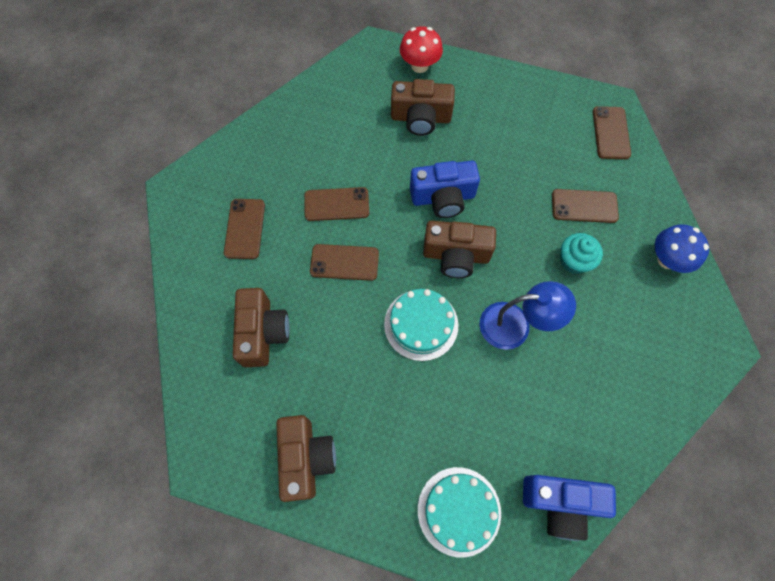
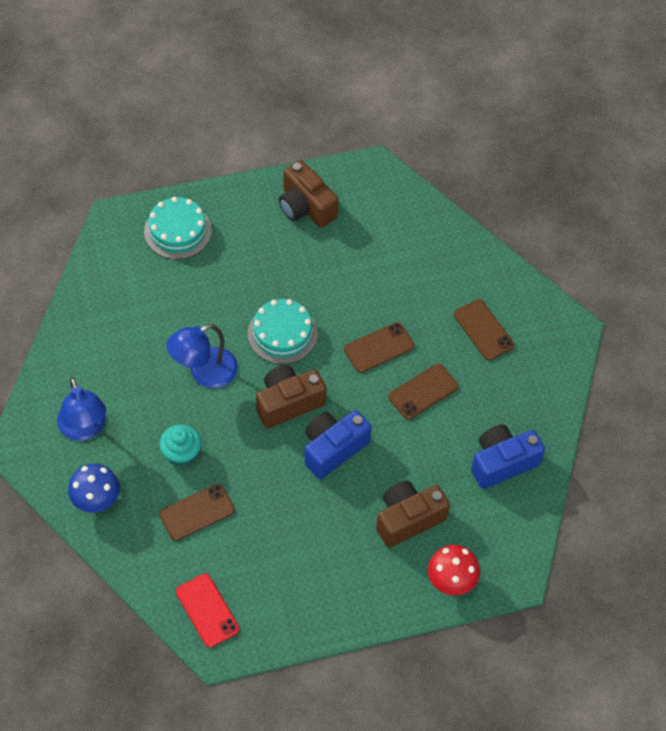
camera: 145 degrees right, 10 degrees down
brown camera [233,288,290,367] -> none
blue camera [523,475,616,541] -> blue camera moved to [471,425,545,489]
brown phone [593,106,631,159] -> red phone [176,573,240,648]
none -> blue lamp [57,377,106,441]

